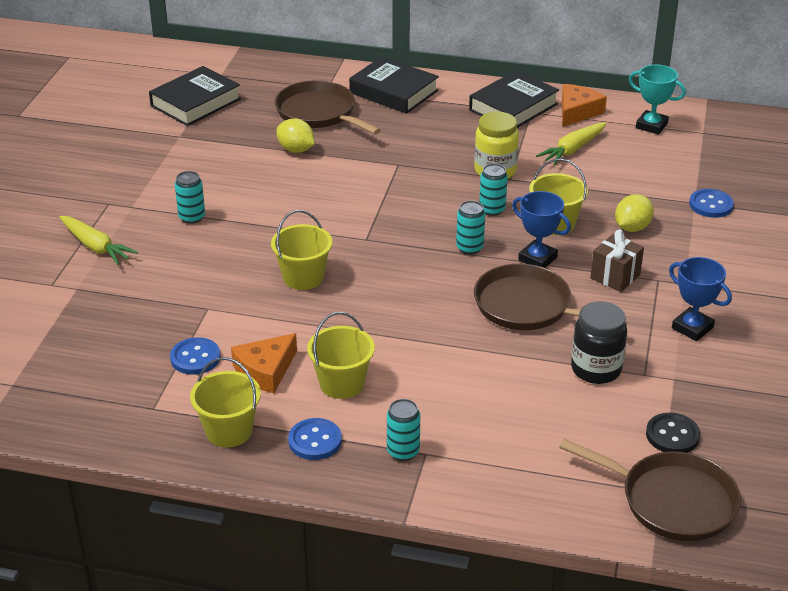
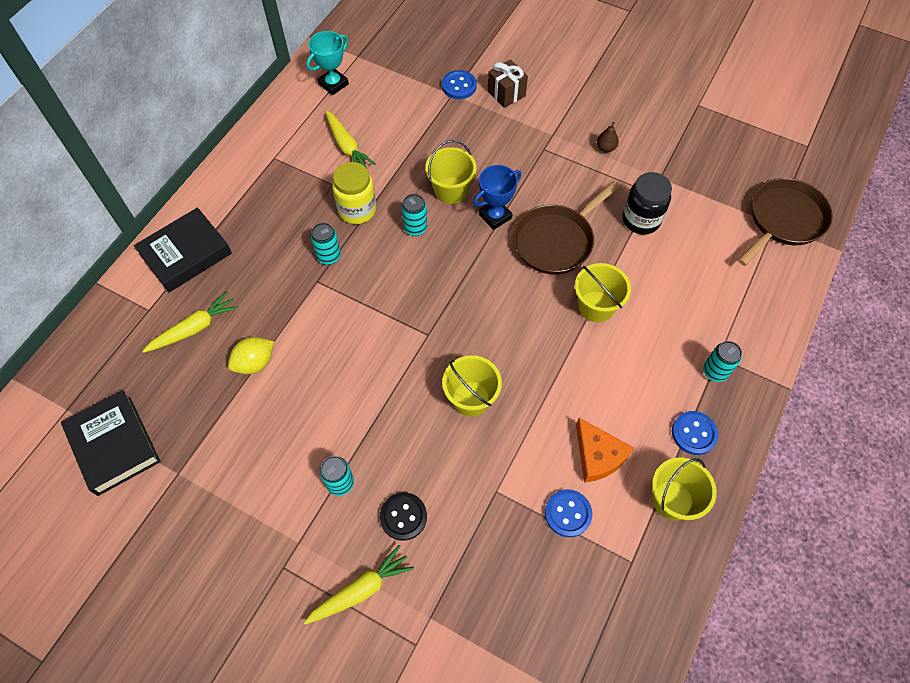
camera: 75 degrees left, 25 degrees up
brown pan [275,80,381,134] -> yellow carrot [143,291,239,353]
yellow bucket [307,312,375,399] -> yellow bucket moved to [575,263,631,323]
turquoise can [456,201,485,254] -> turquoise can moved to [311,223,341,265]
black book [469,70,559,128] -> none
orange cheese [562,84,607,127] -> none
brown gift [590,230,644,292] -> brown gift moved to [488,59,528,108]
yellow lemon [615,194,654,232] -> none
black button [646,413,700,453] -> black button moved to [380,493,427,541]
blue trophy [669,257,732,341] -> brown pear [597,122,619,152]

